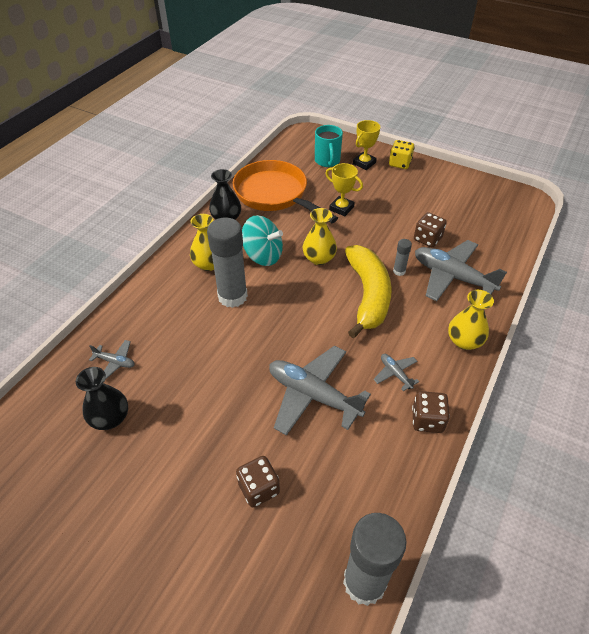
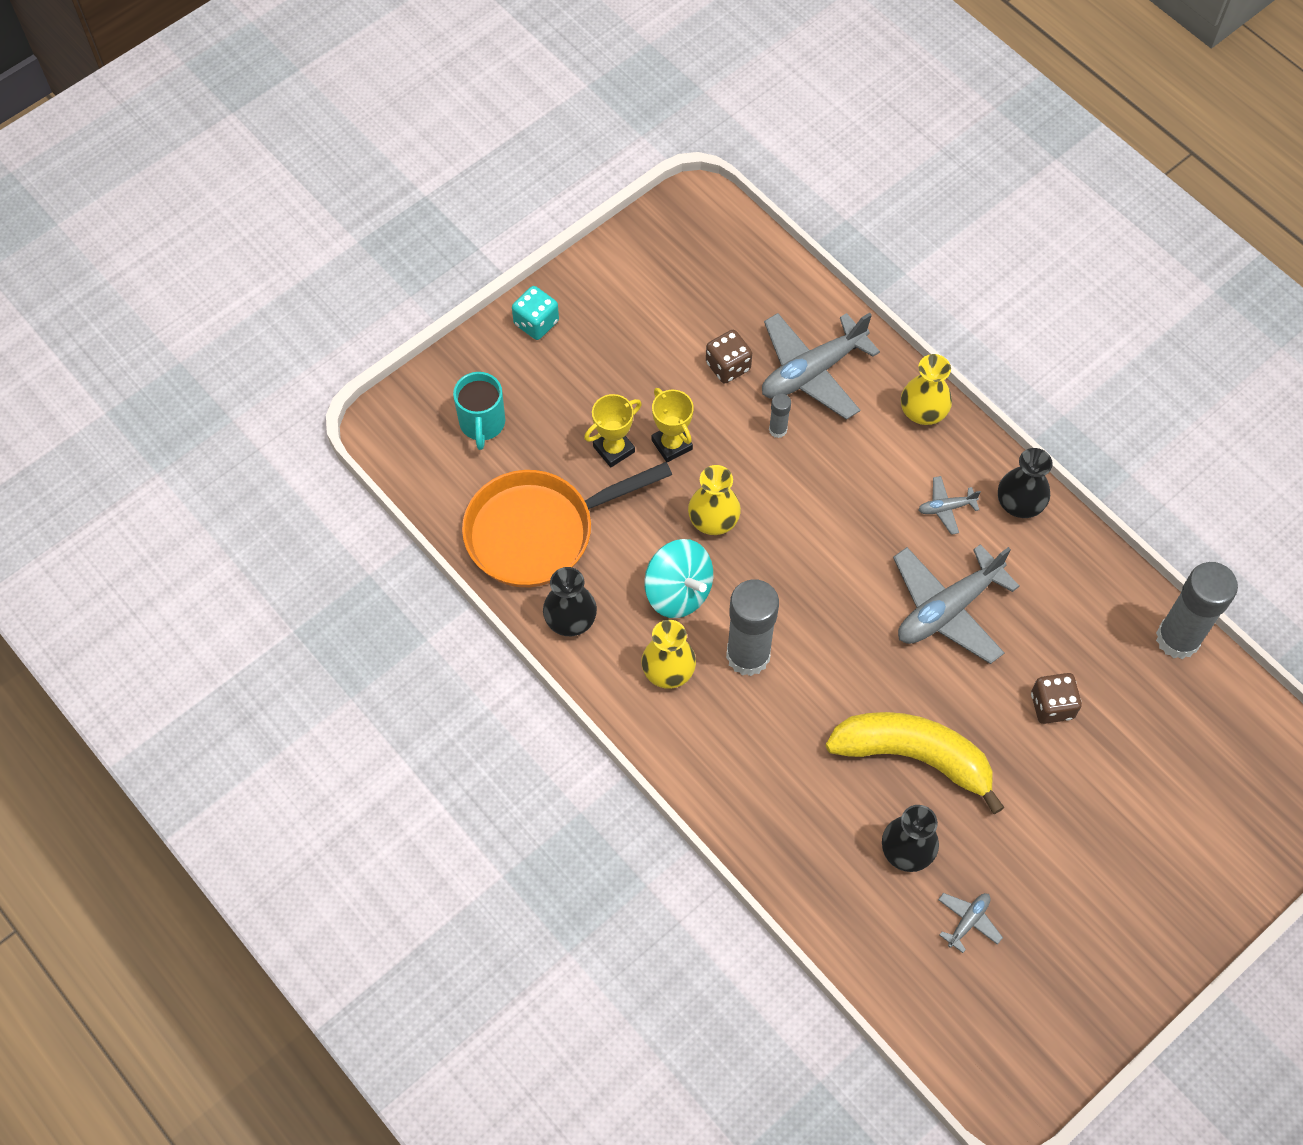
camera: 70 degrees left, 15 degrees up
grey plane [89,340,135,380] -> grey plane moved to [938,893,1003,953]
turquoise spinning top [242,215,283,266] -> turquoise spinning top turned 90 degrees clockwise [644,539,713,618]
turquoise mug [315,125,343,167] -> turquoise mug turned 75 degrees clockwise [453,372,505,450]
yellow banana [345,245,392,338] -> yellow banana moved to [825,712,1005,814]
yellow trophy [353,120,380,170] -> yellow trophy moved to [651,388,694,462]
yellow dice [389,140,414,169] -> turquoise dice [512,286,559,340]
brown dice [412,391,450,433] -> black vase [998,448,1053,518]

